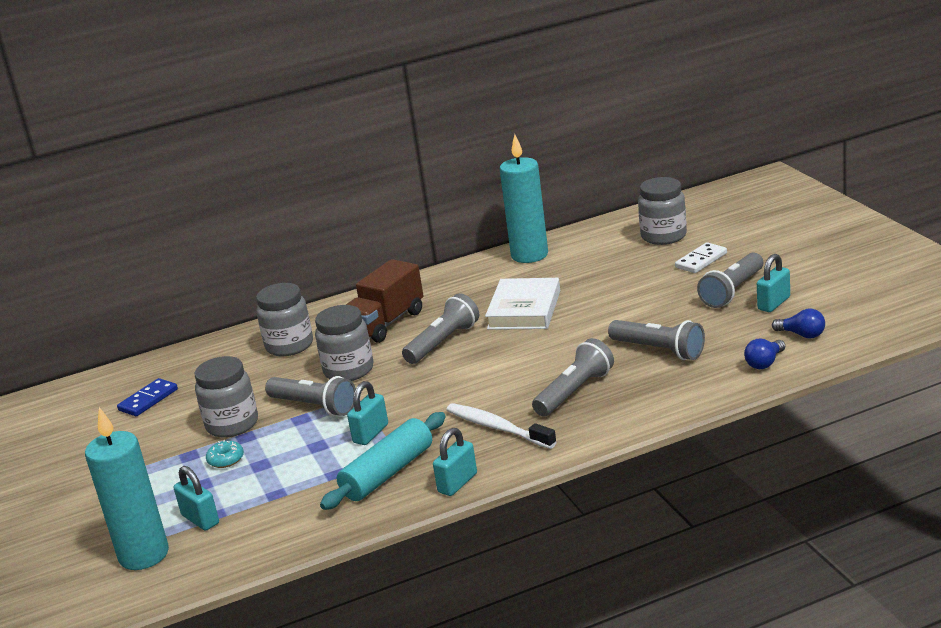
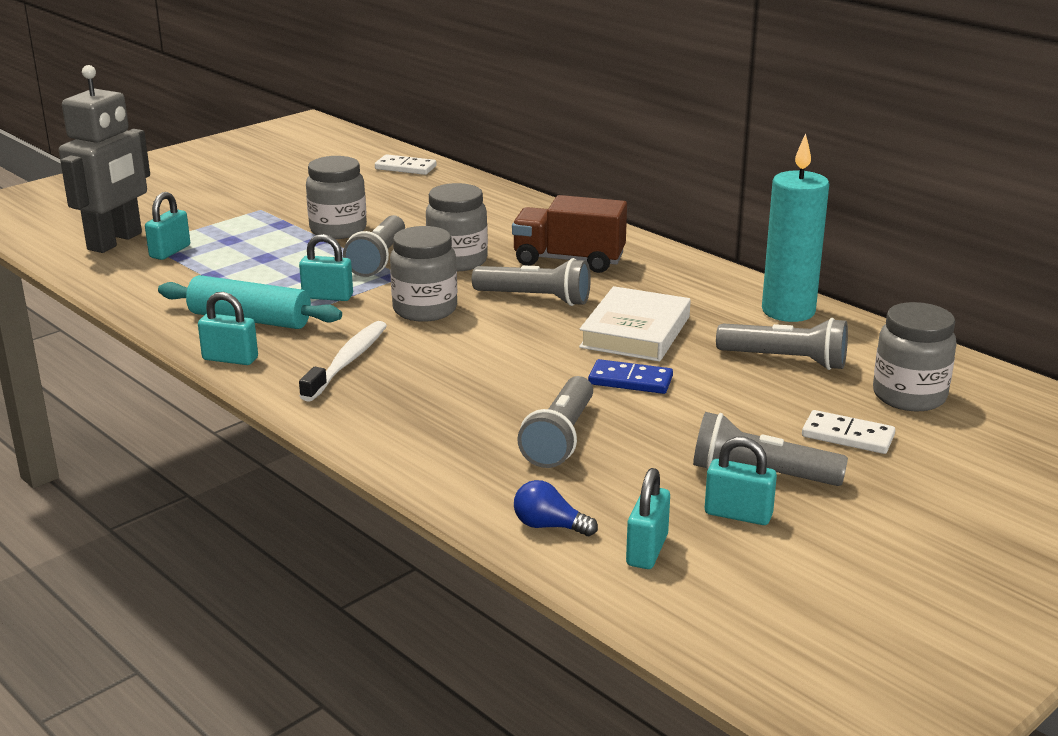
camera: 65 degrees right, 0 degrees up
turquoise candle [85,407,169,570] -> grey robot [59,65,150,253]
blue domino [117,378,178,416] -> blue domino moved to [588,359,673,394]
turquoise donut [206,440,244,468] -> none
grey jar [256,283,313,356] -> grey jar moved to [390,226,457,322]
white book [485,278,560,330] -> white book turned 60 degrees counterclockwise [579,286,691,361]
grey flashlight [532,338,614,416] -> grey flashlight moved to [716,318,848,370]
blue light bulb [772,309,825,339] -> turquoise padlock [626,468,670,569]
none -> white domino [375,154,436,175]

